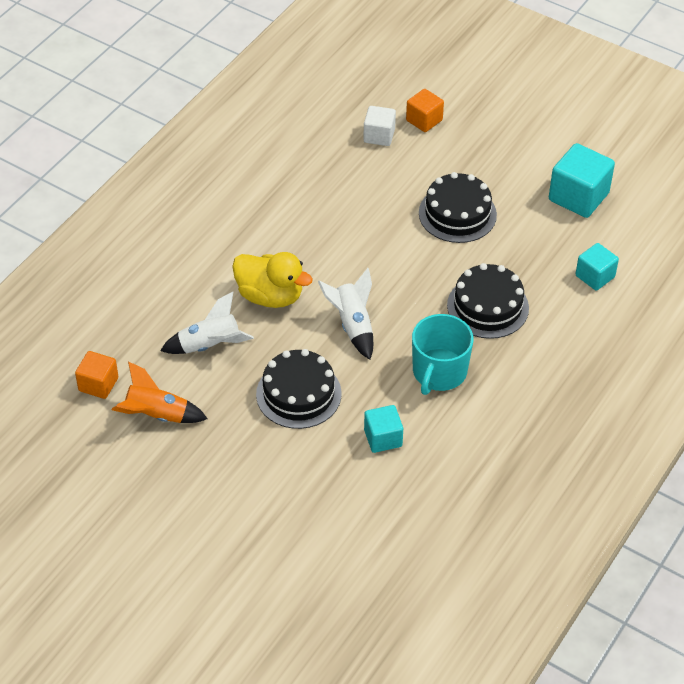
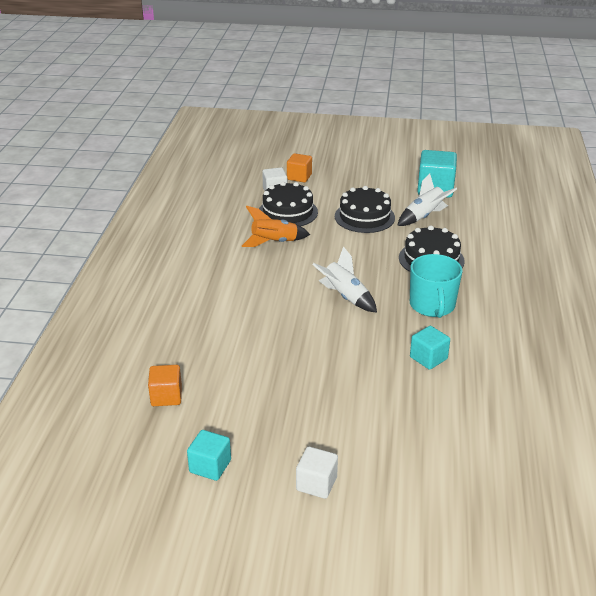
camera: 25 degrees left, 15 degrees down
orange rocket [112,361,208,423] -> orange rocket moved to [242,206,310,247]
white rocket [160,292,254,354] -> white rocket moved to [397,174,457,226]
yellow duck [232,252,313,308] -> none
black cake [256,349,342,429] -> black cake moved to [259,182,318,226]
turquoise cube [576,243,619,291] -> turquoise cube moved to [187,430,231,481]
none -> white cube [296,447,338,499]

